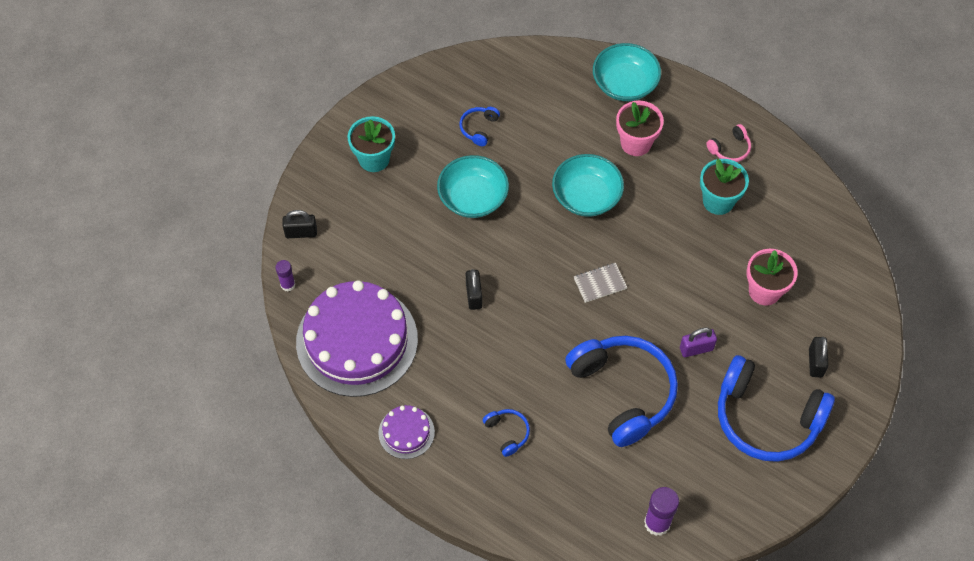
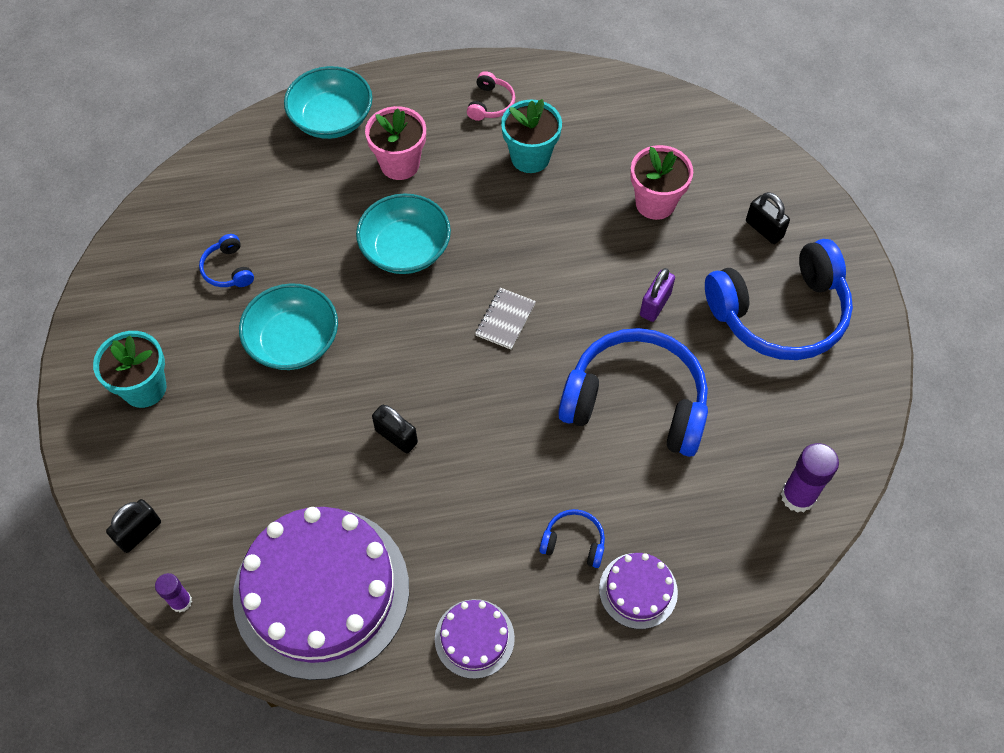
camera: 45 degrees left, 0 degrees up
none -> purple cake [599,553,678,629]

